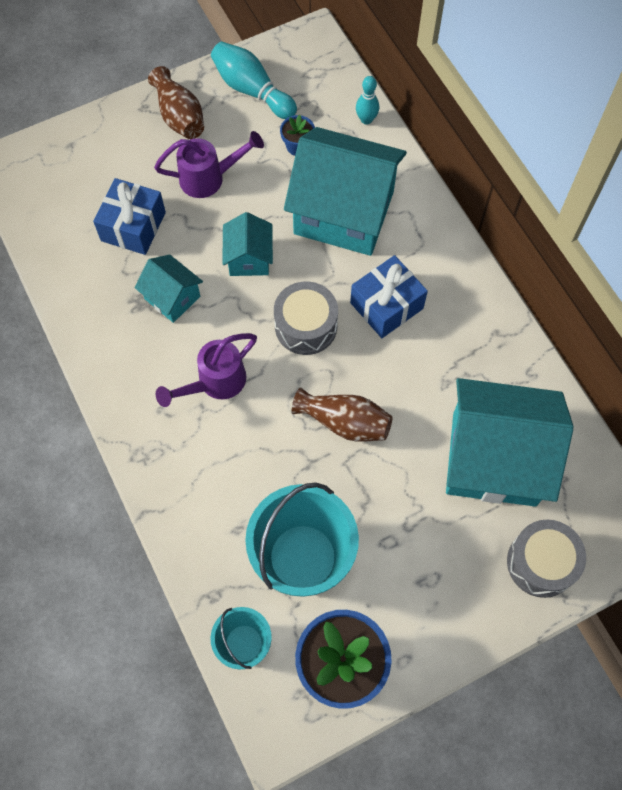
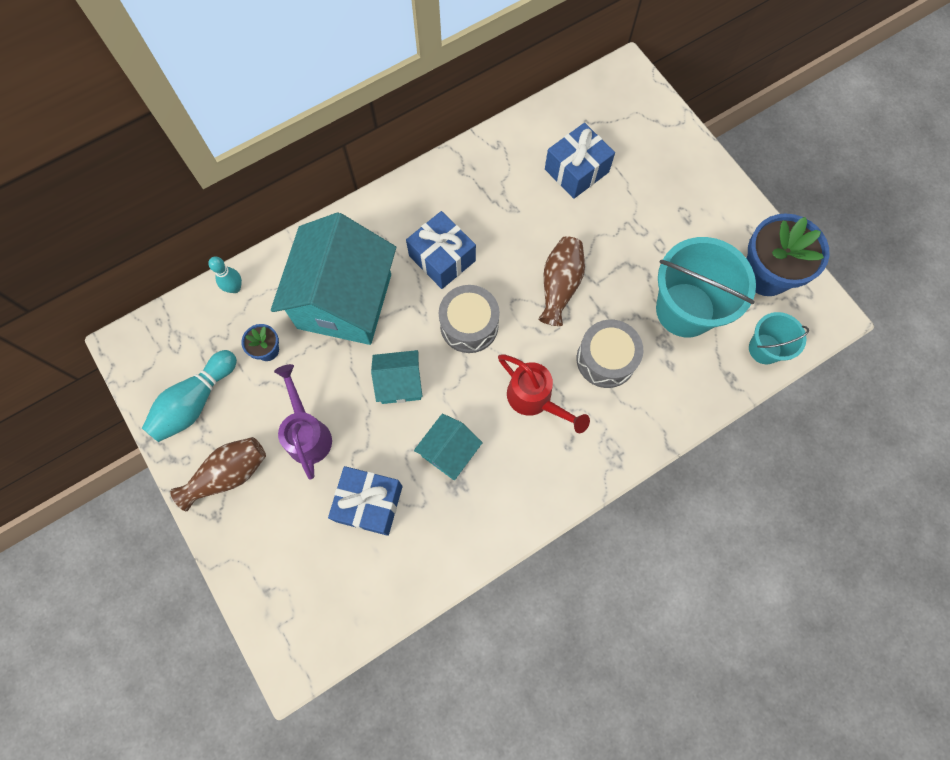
camera: 95 degrees left, 5 degrees up
purple watering can [156,333,257,407] -> red watering can [498,354,590,433]
turquoise house [446,378,573,507] -> blue gift [545,123,615,199]
grey drum [507,520,586,598] -> grey drum moved to [577,320,643,388]

